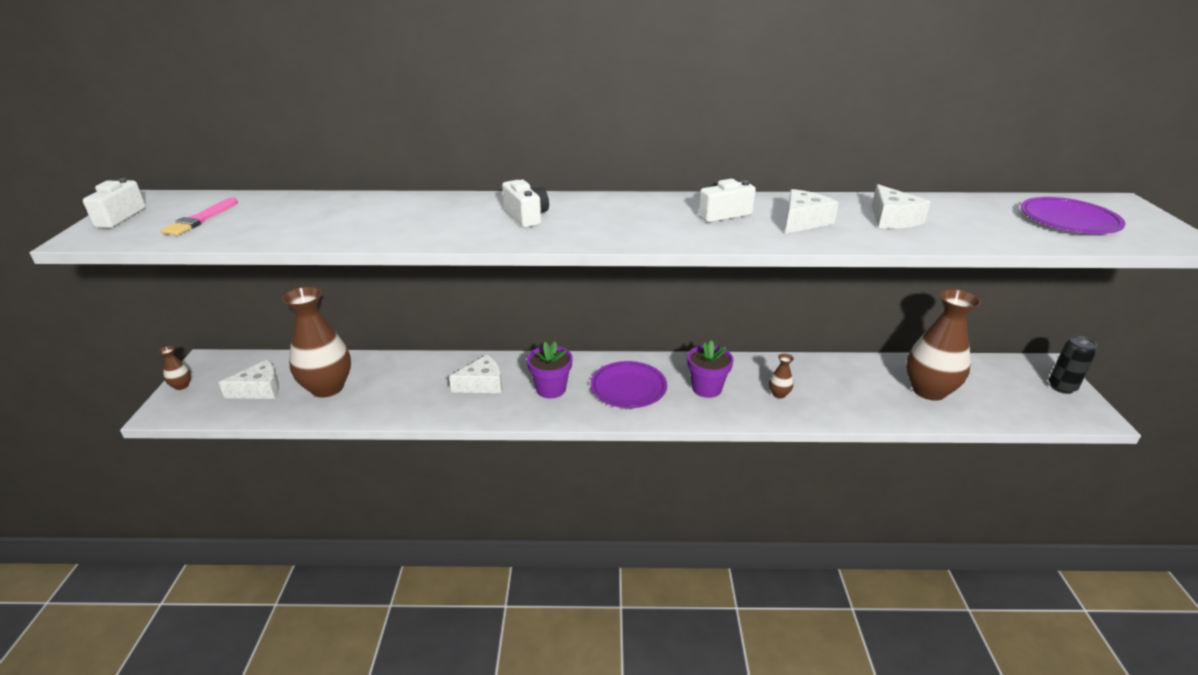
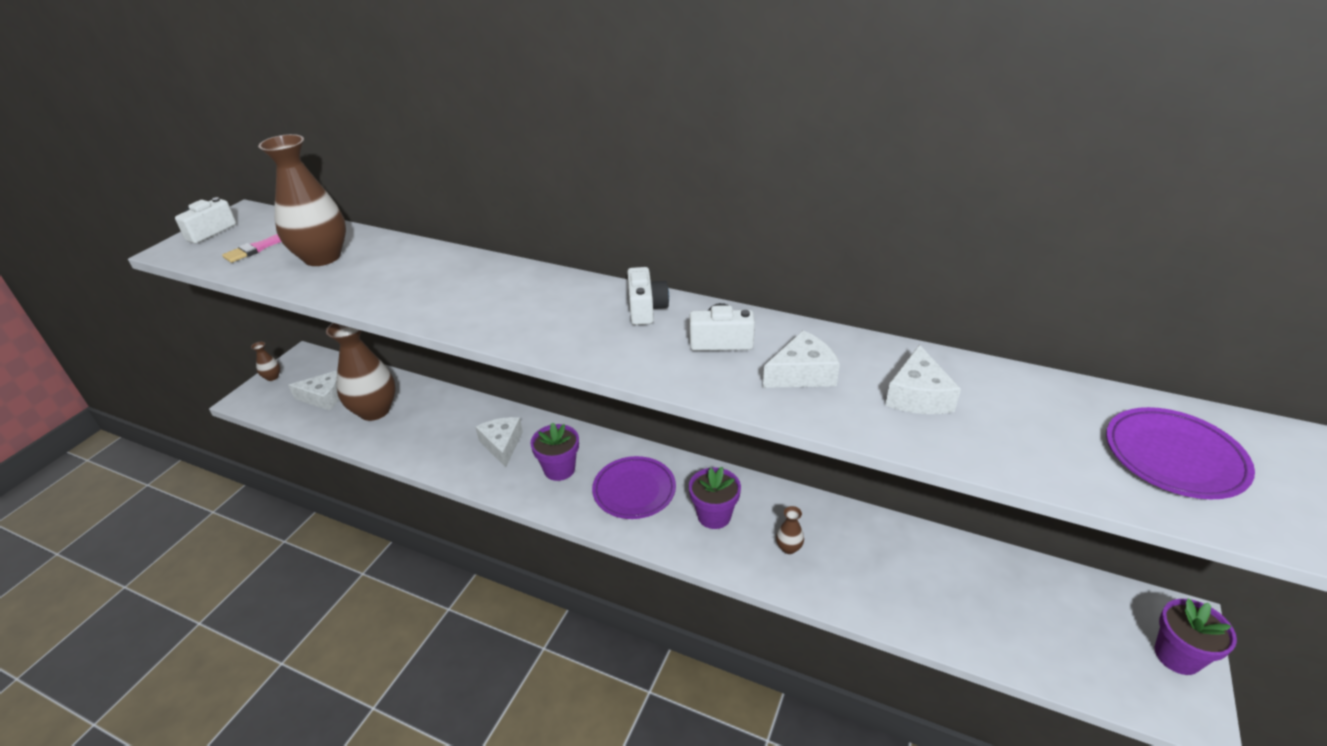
camera: 25 degrees right, 5 degrees up
white cheese [449,355,502,393] -> white cheese turned 105 degrees counterclockwise [475,417,523,467]
white camera [502,180,549,228] -> white camera moved to [627,267,669,325]
brown vase [906,289,981,401] -> brown vase moved to [258,134,346,266]
black can [1049,336,1097,394] -> purple flower pot [1155,598,1237,675]

